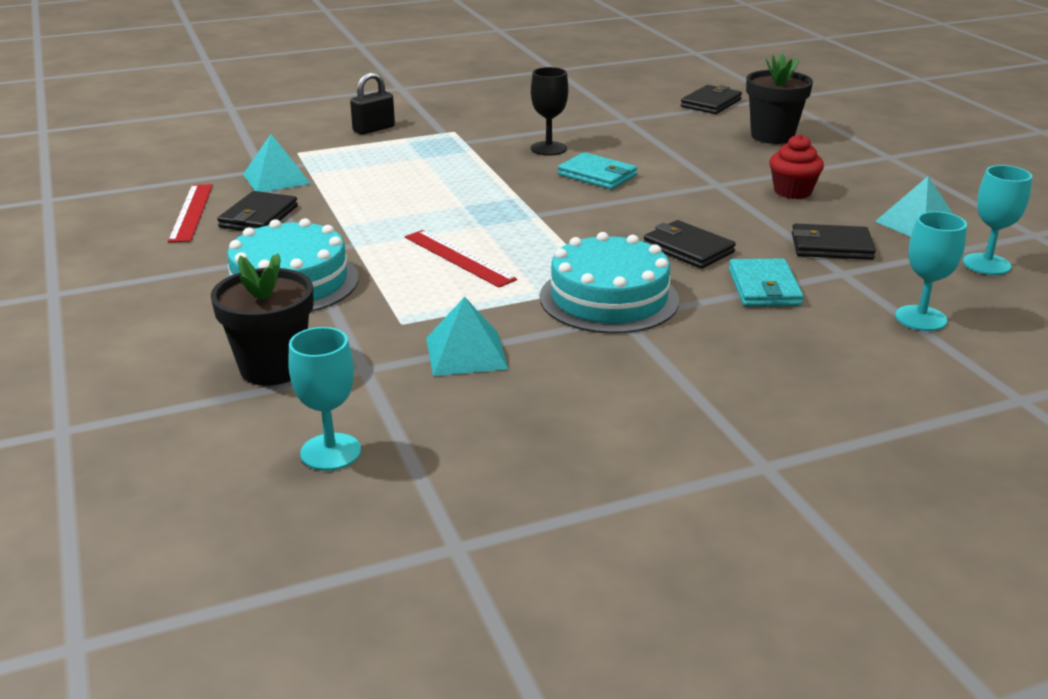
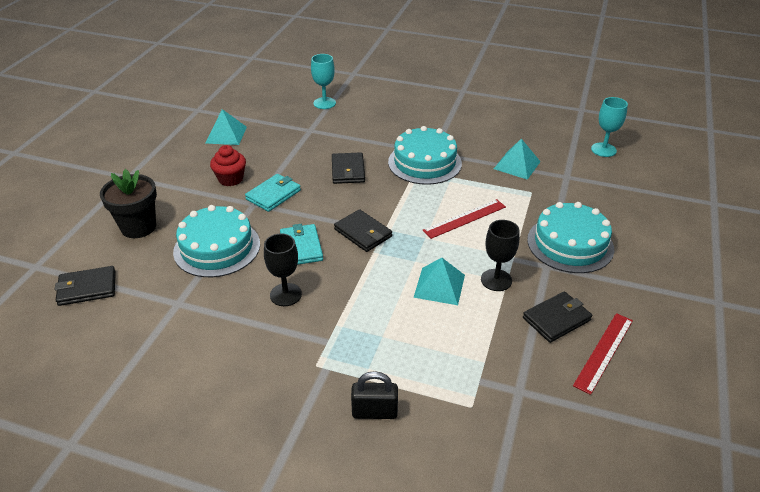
camera: 140 degrees left, 10 degrees up
black flower pot [211,253,314,386] -> none
turquoise pyramid [243,134,311,192] -> turquoise pyramid moved to [413,258,465,305]
red ruler [405,230,517,287] -> red ruler turned 60 degrees clockwise [422,199,506,239]
turquoise wallet [729,259,803,306] -> turquoise wallet moved to [245,174,301,212]
black wallet [792,223,876,260] -> black wallet moved to [334,209,392,252]
turquoise goblet [963,165,1032,275] -> none
none -> turquoise cake [173,205,260,277]
none -> black goblet [481,220,519,291]

